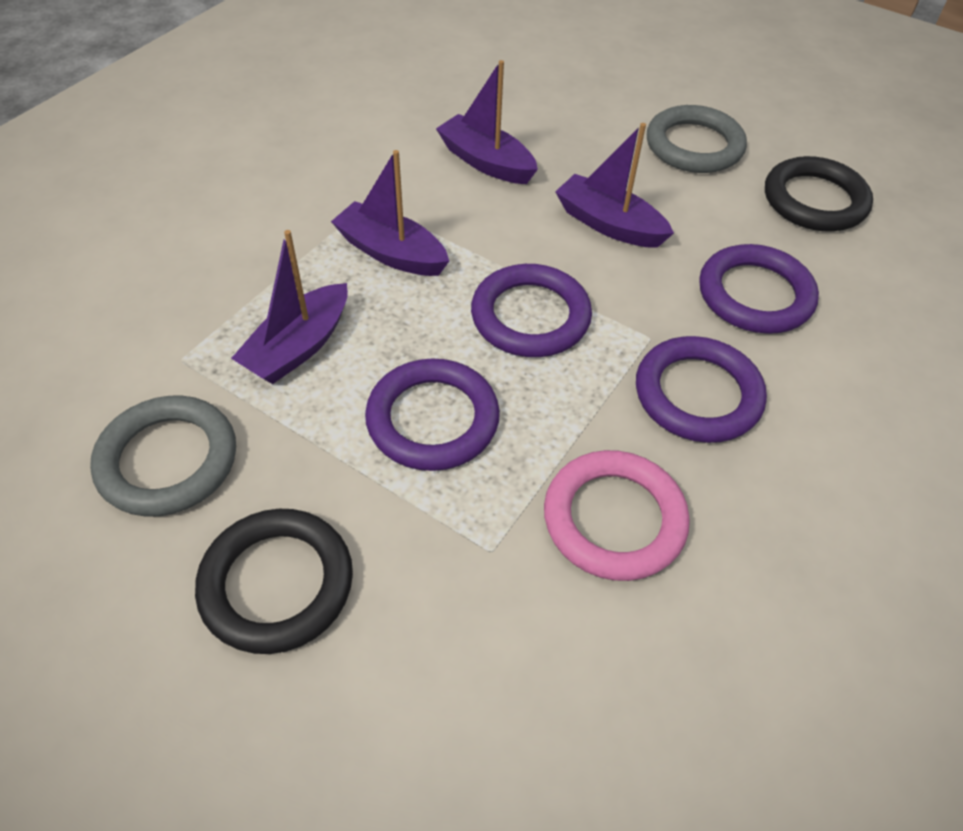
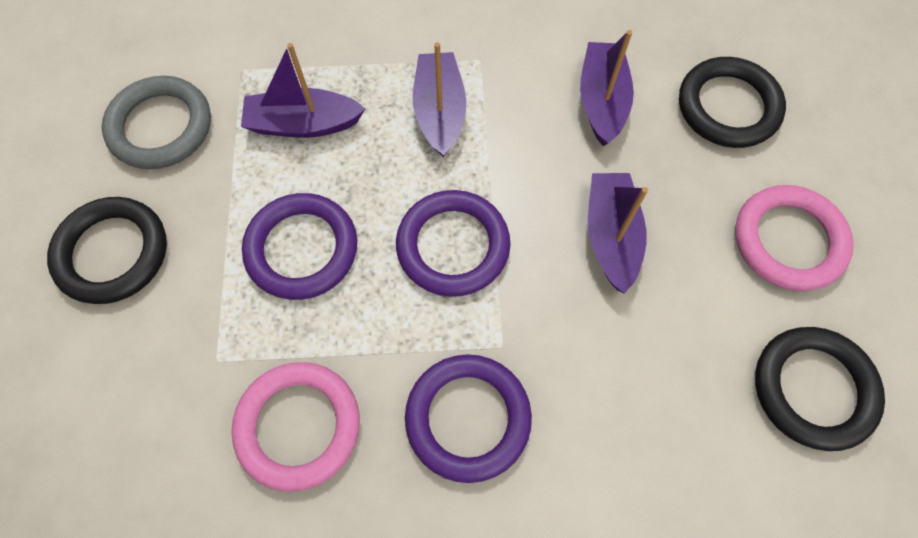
camera: 55 degrees right, 15 degrees up
grey ring [647,105,747,173] -> pink ring [735,185,854,291]
purple ring [699,244,819,334] -> none
none -> black ring [679,57,786,148]

